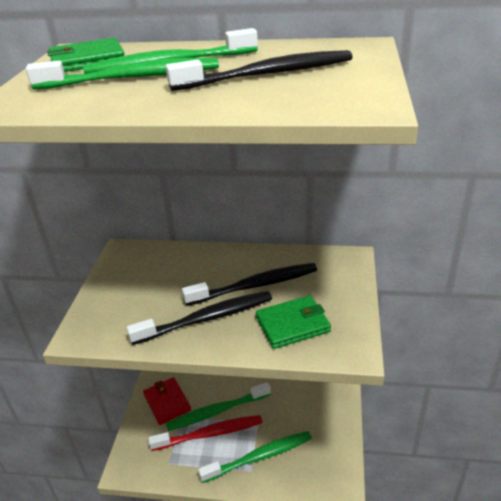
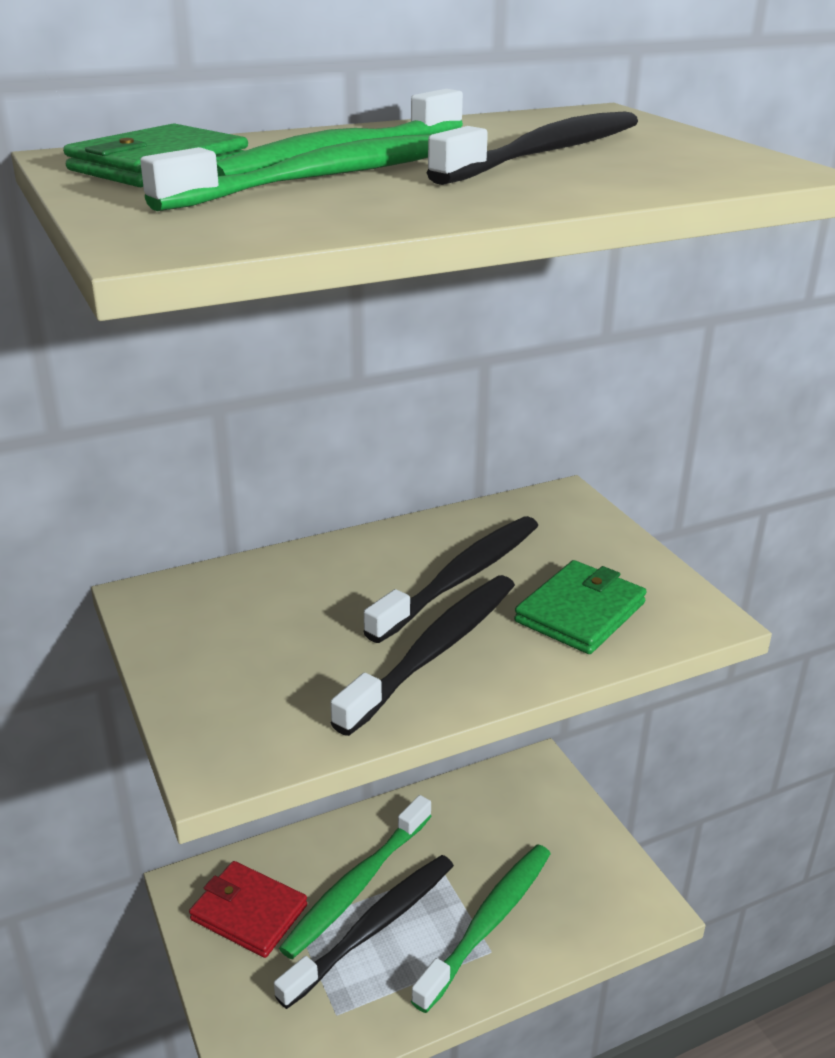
camera: 35 degrees left, 5 degrees down
red toothbrush [148,415,263,451] -> black toothbrush [274,855,454,1009]

